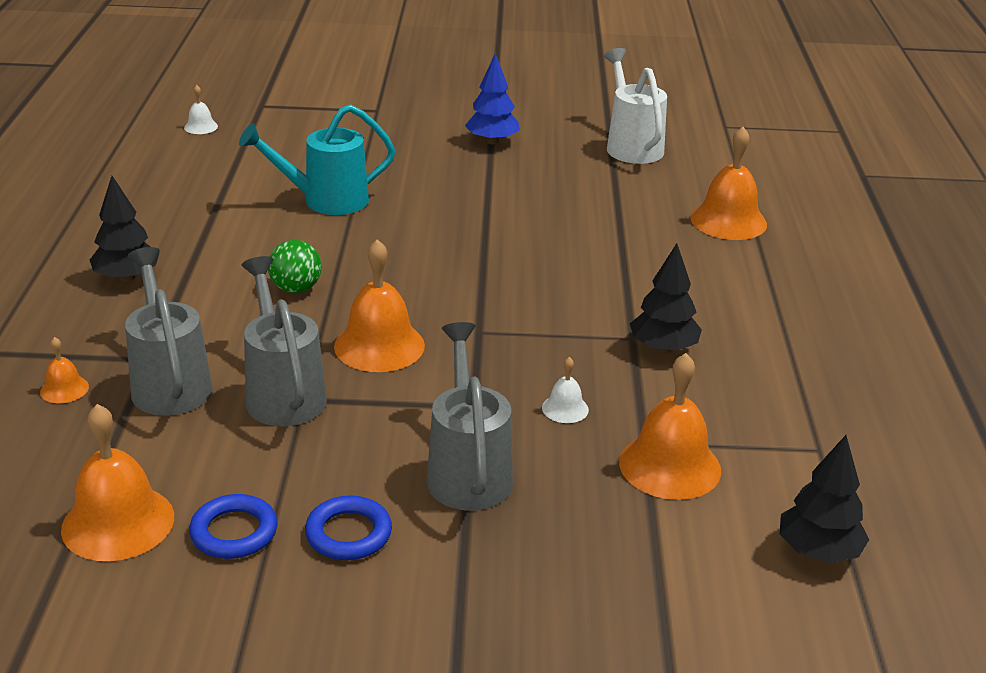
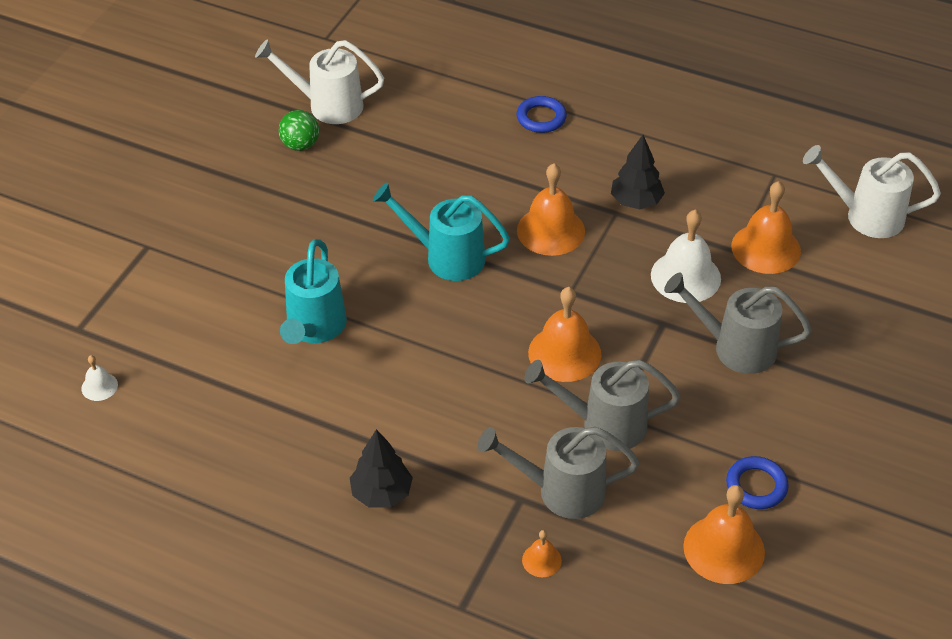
camera: 65 degrees left, 15 degrees up
green ball [268,240,322,293] -> green ball moved to [278,110,319,151]
blue ring [305,495,392,560] -> blue ring moved to [516,96,567,133]
blue tree [465,53,520,144] -> none
white bell [542,357,589,423] -> white bell [651,210,721,303], size x2.05
orange bell [690,127,767,240] -> orange bell moved to [517,163,585,256]
black tree [780,435,869,563] -> white watering can [803,145,941,238]
none -> turquoise watering can [373,183,510,281]

